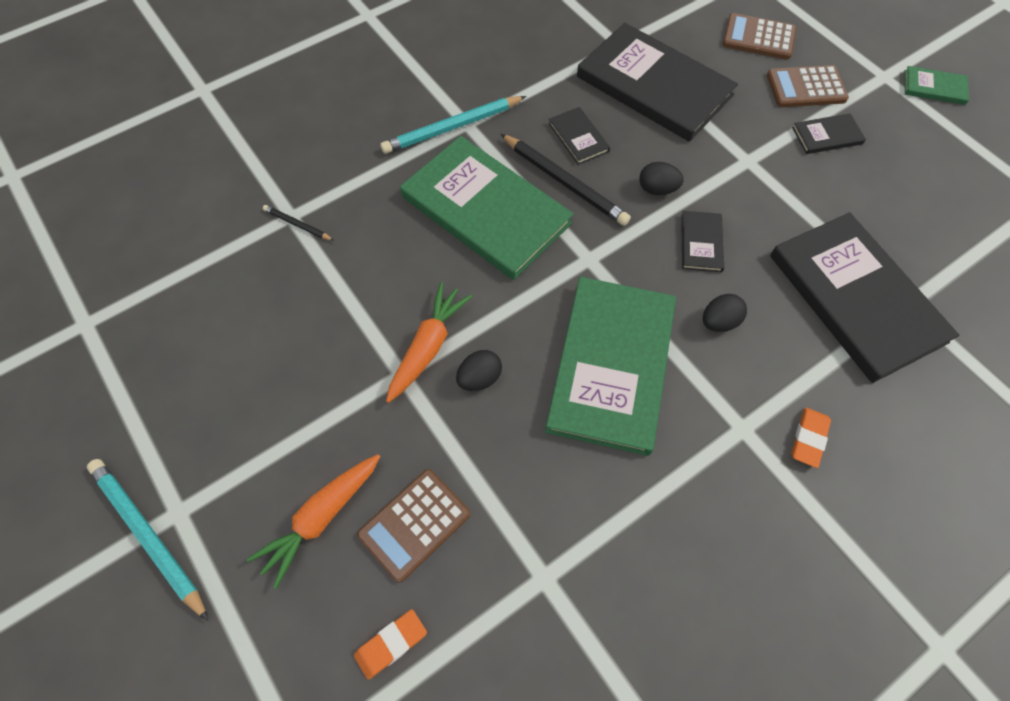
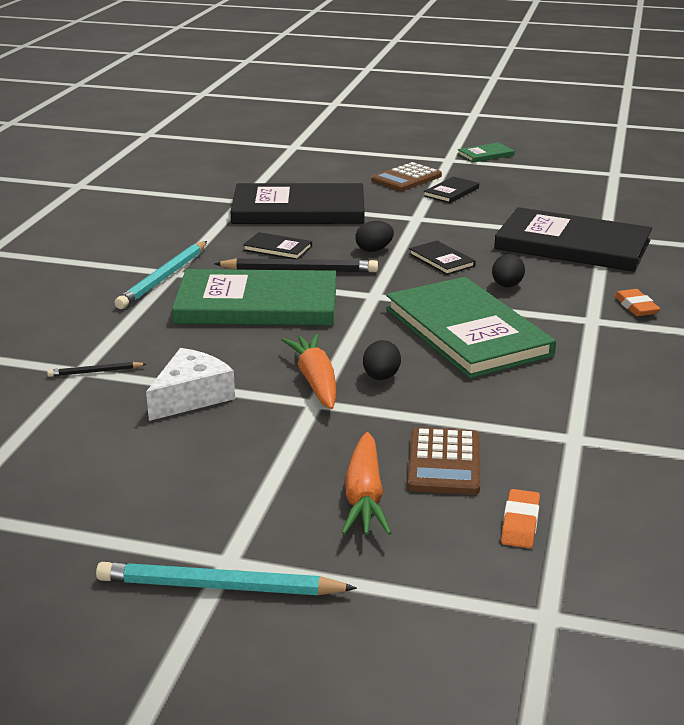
camera: 40 degrees left, 35 degrees down
brown calculator [723,13,796,60] -> none
none -> white cheese [146,348,235,421]

